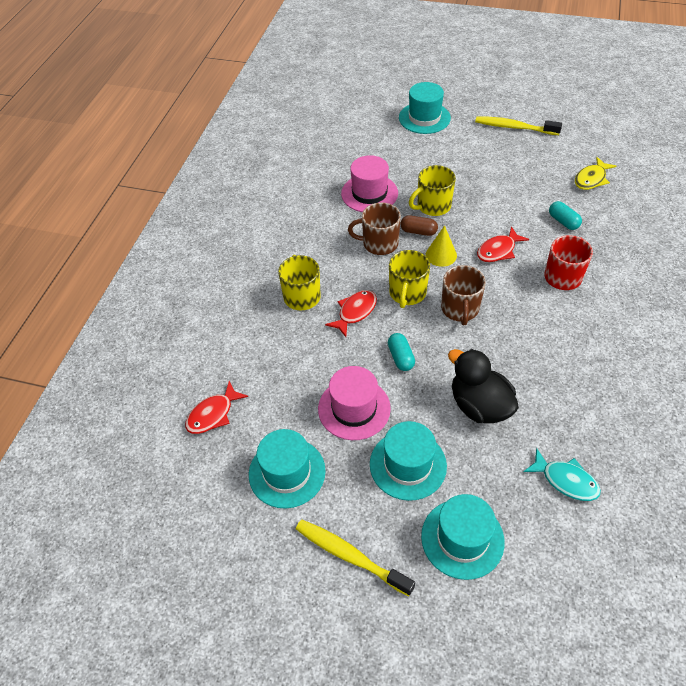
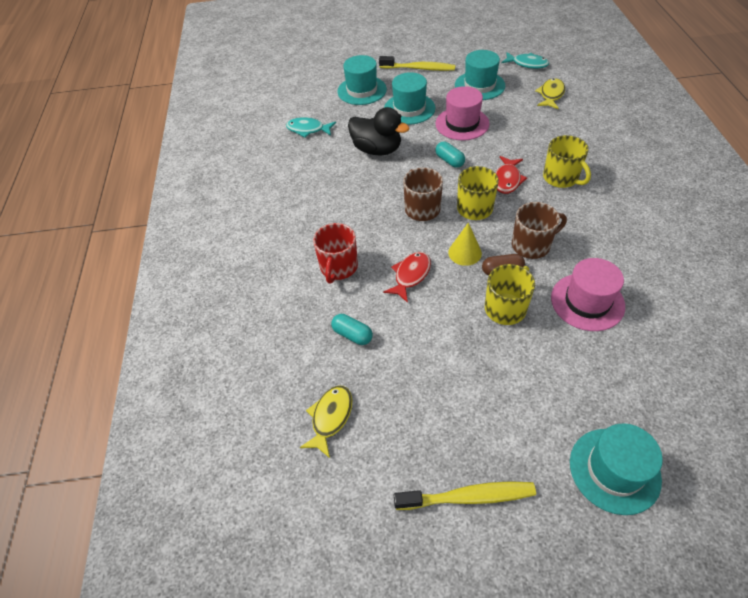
camera: 160 degrees right, 0 degrees up
red fish [185,381,248,434] -> yellow fish [535,78,565,109]
none -> turquoise fish [501,52,549,69]

